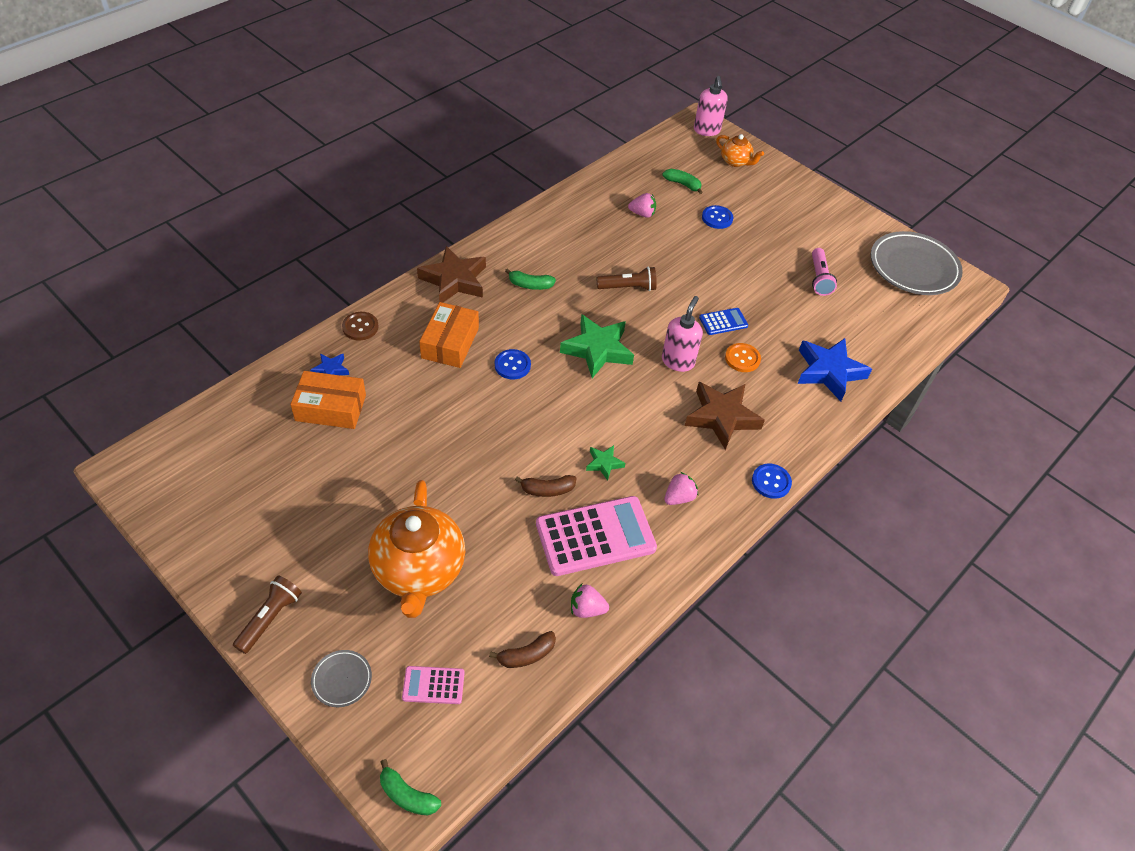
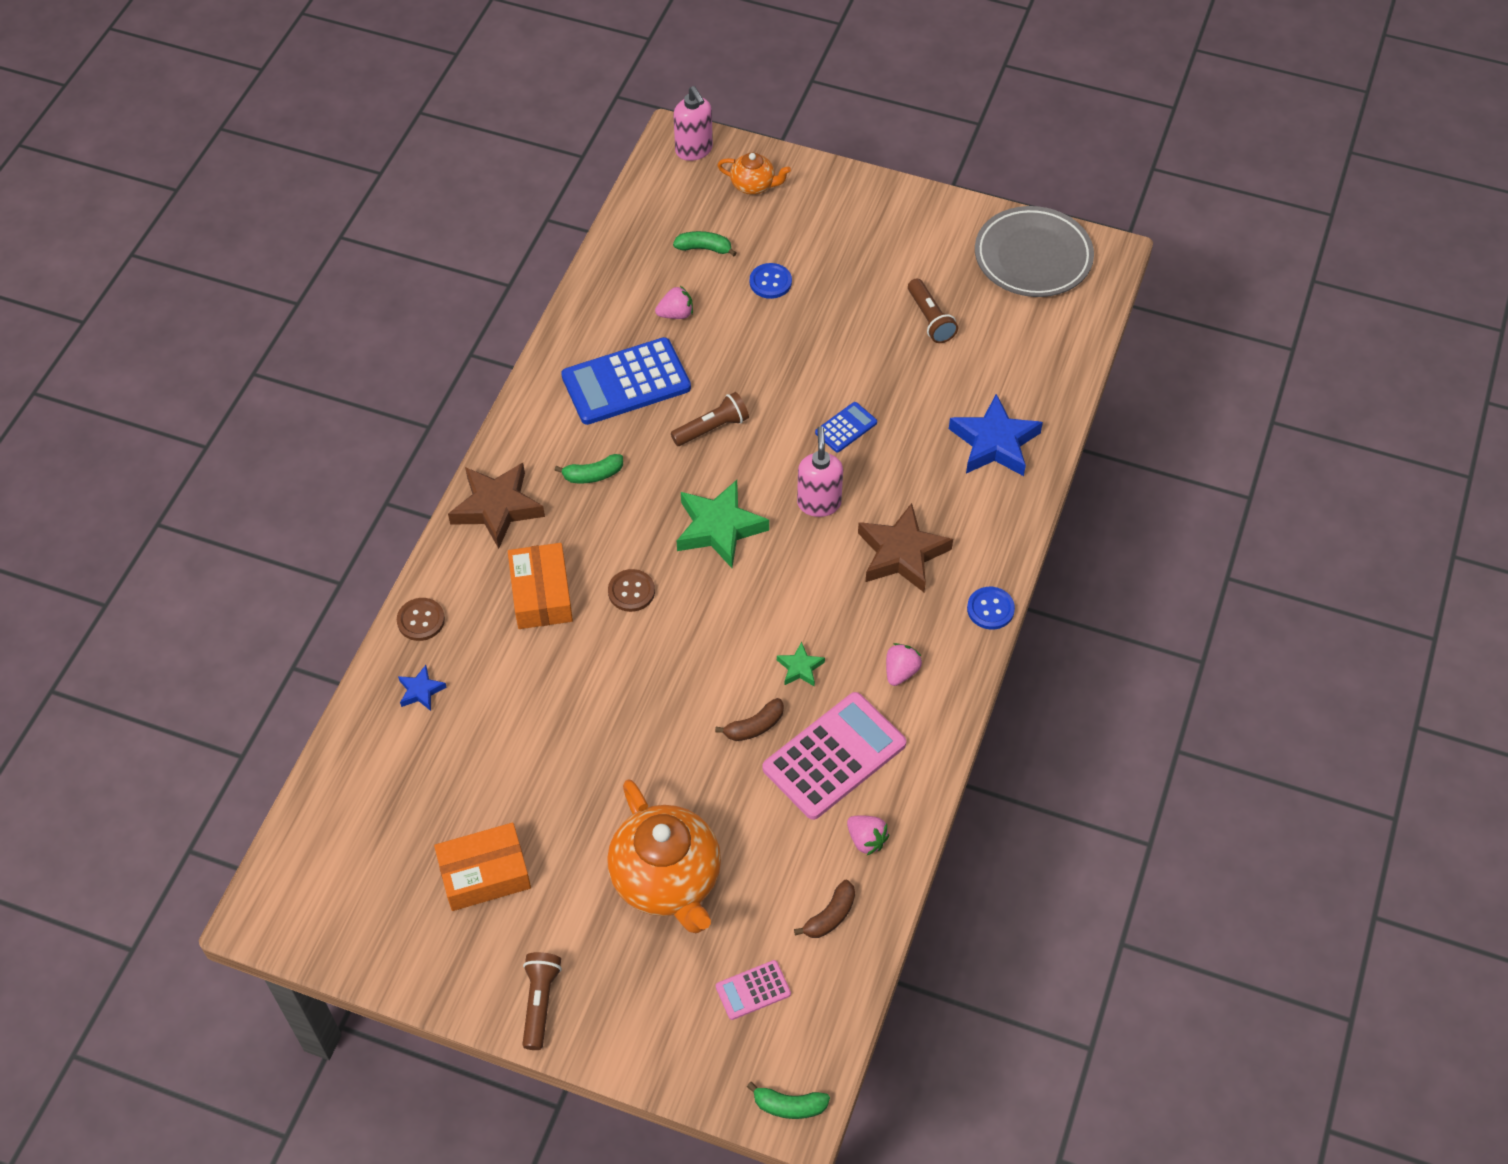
camera: 20 degrees left, 5 degrees up
orange box [290,371,366,429] -> orange box moved to [434,823,531,911]
grey plate [311,650,372,707] -> none
blue button [495,349,531,379] -> brown button [608,569,655,612]
pink strawberry [571,584,609,618] -> pink strawberry turned 120 degrees counterclockwise [847,816,890,855]
orange button [725,343,761,372] -> none
pink flashlight [812,248,837,296] -> brown flashlight [908,278,958,343]
none -> blue calculator [561,337,691,425]

